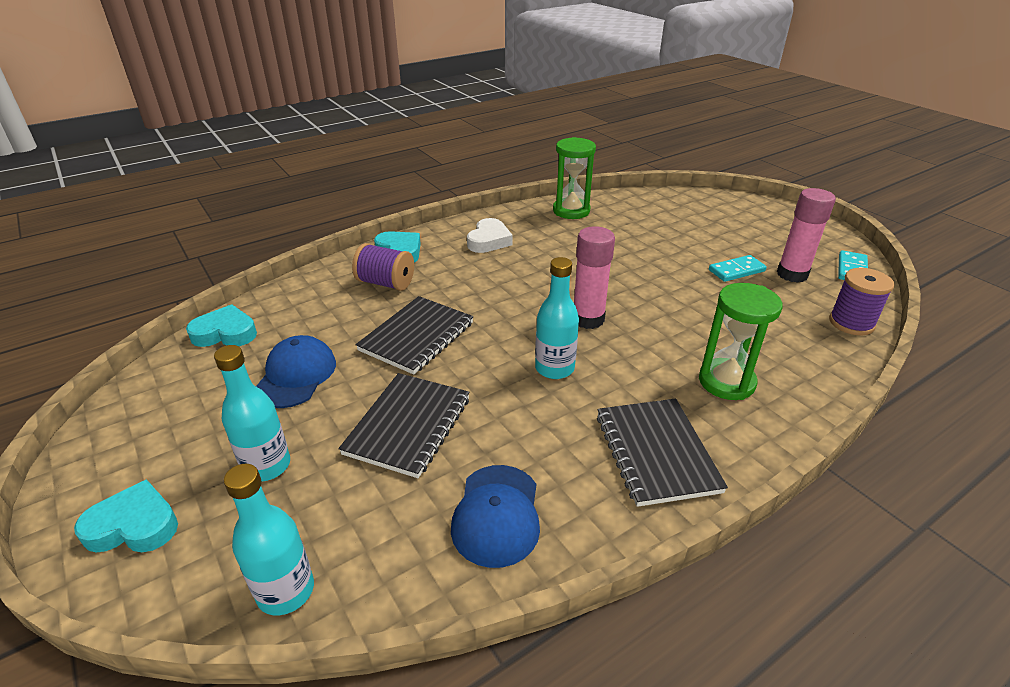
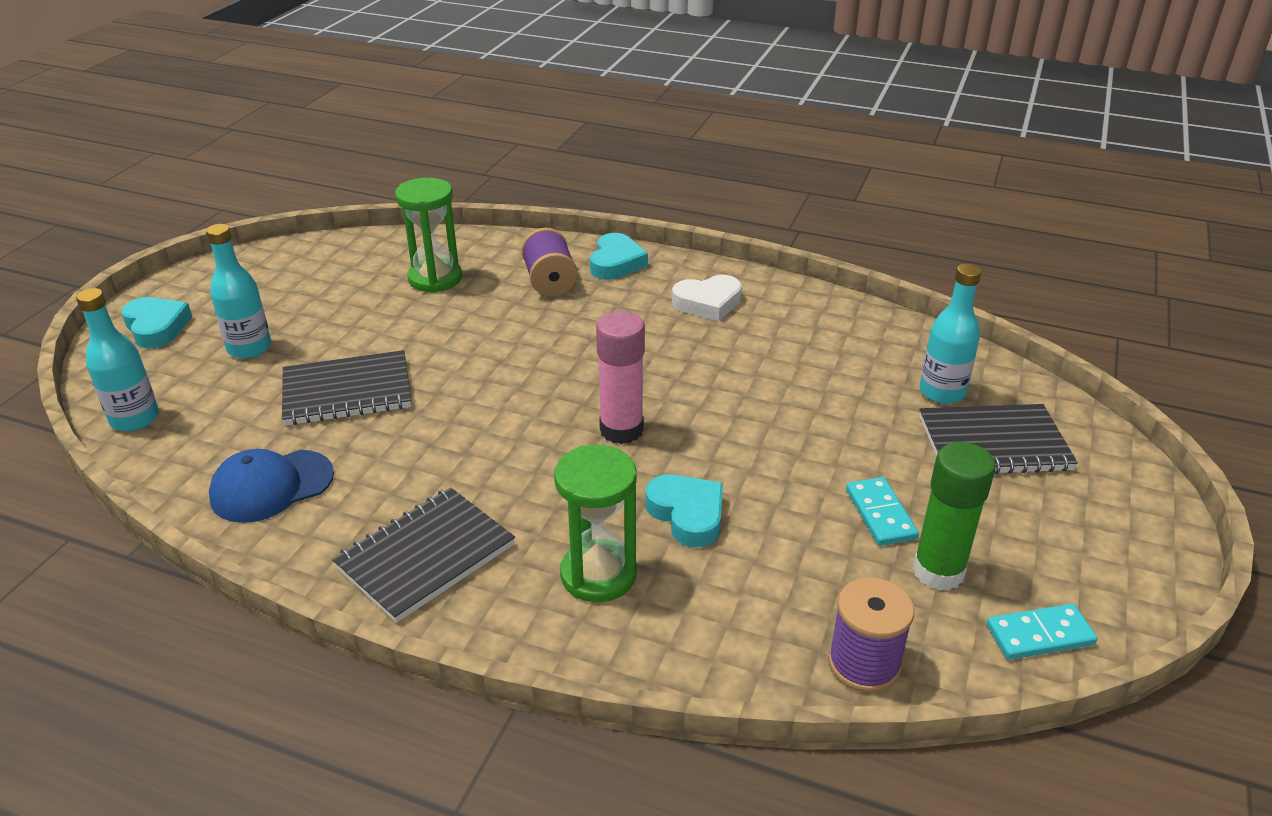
camera: 55 degrees right, 0 degrees up
turquoise heart [186,304,257,347] -> turquoise heart moved to [646,474,723,547]
blue cap [256,335,336,408] -> none
black notebook [356,296,473,375] -> black notebook moved to [919,404,1078,474]
turquoise bottle [535,257,579,379] -> turquoise bottle moved to [919,264,981,404]
green hourglass [553,137,596,219] -> green hourglass moved to [395,178,462,293]
turquoise domino [709,255,767,282] -> turquoise domino turned 45 degrees clockwise [846,477,919,546]
pink glue stick [777,188,836,283] -> green glue stick [912,442,996,591]

